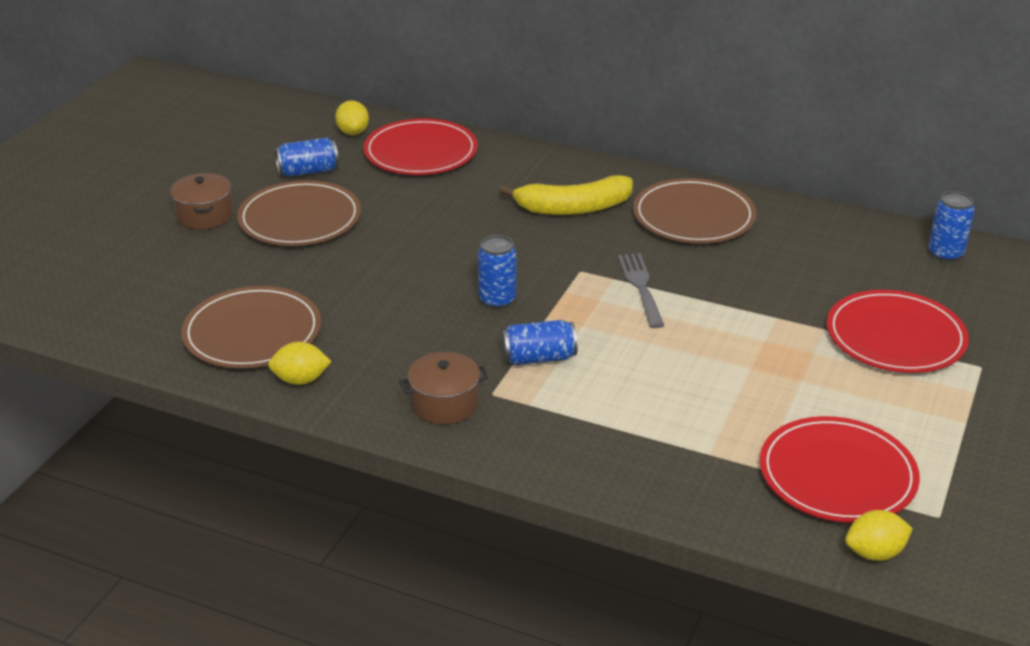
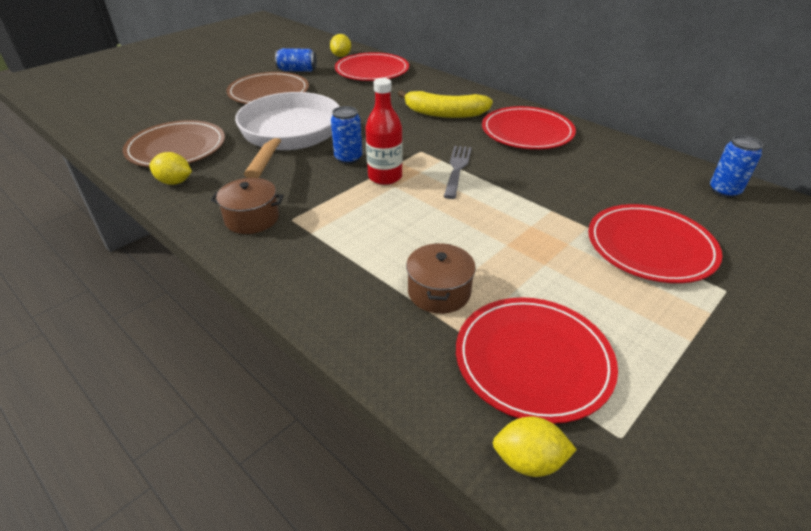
camera: 20 degrees right, 5 degrees up
brown pot [170,173,233,230] -> brown pot moved to [406,243,476,314]
blue can [501,320,578,365] -> none
brown plate [633,178,756,243] -> red plate [482,106,576,149]
none -> white pan [235,92,340,178]
none -> red bottle [365,78,403,185]

